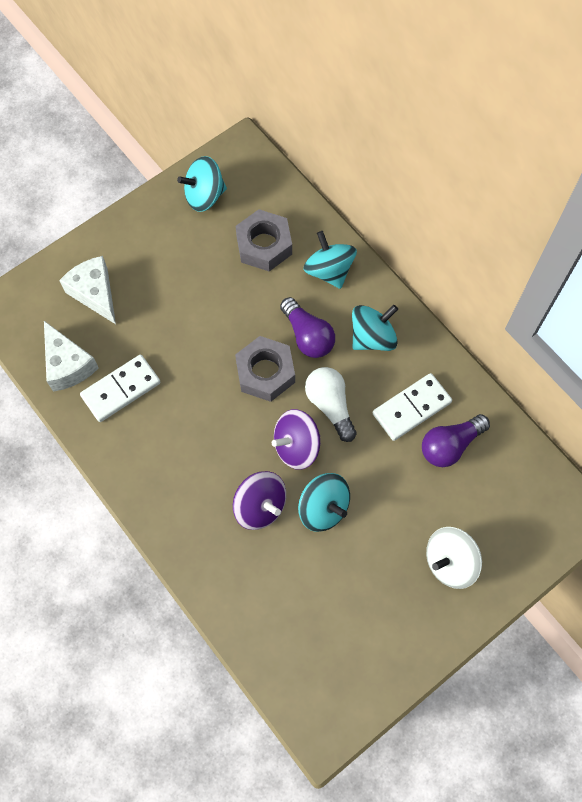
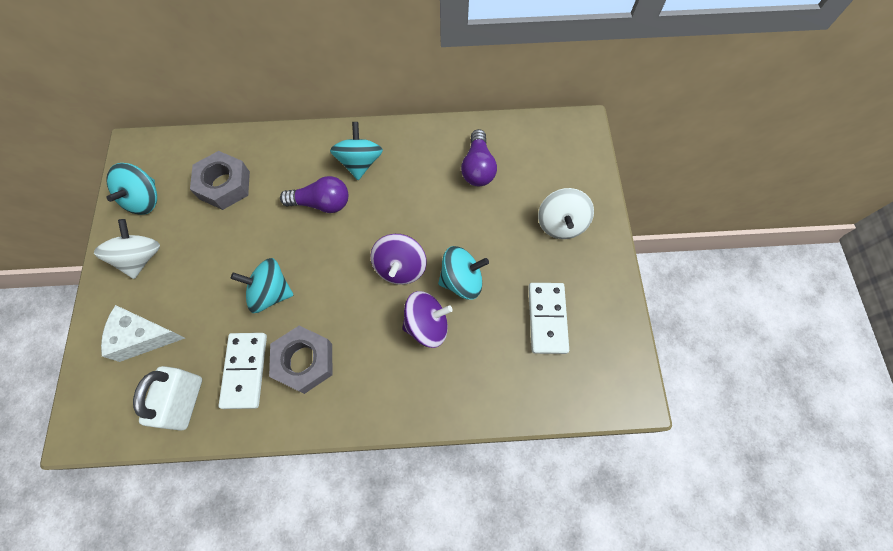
camera: 55 degrees left, 0 degrees up
white cheese [44,321,99,391] -> white padlock [133,366,202,431]
grey nut [235,336,295,402] -> grey nut moved to [269,326,332,394]
turquoise spinning top [304,231,357,289] -> turquoise spinning top moved to [231,258,293,313]
white light bulb [305,367,357,442] -> none
white domino [373,373,452,441] -> white domino moved to [528,283,569,354]
none -> white spinning top [94,219,160,279]

